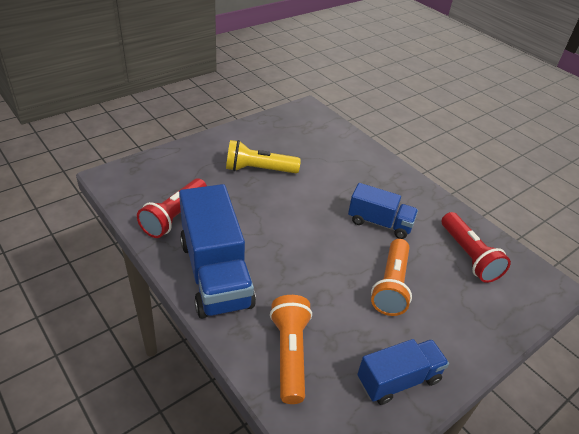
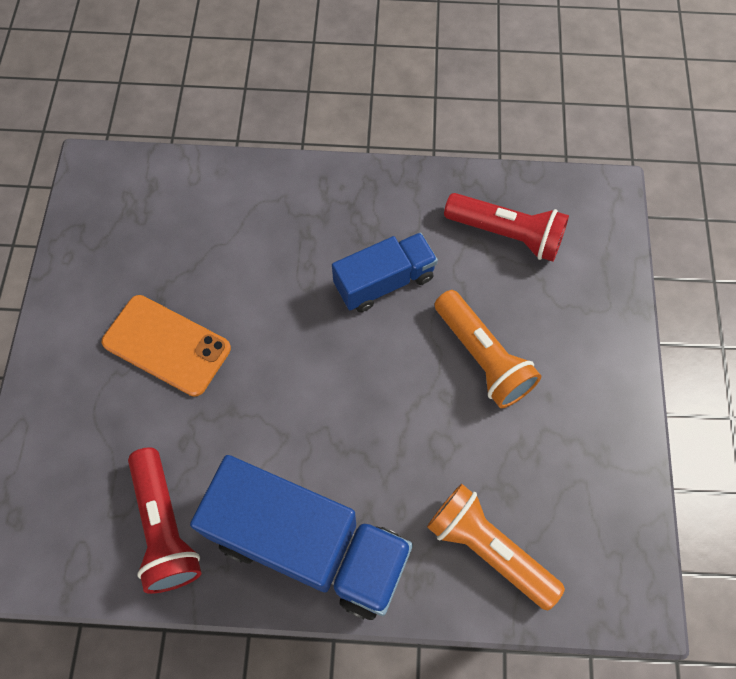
camera: 45 degrees left, 25 degrees up
yellow flashlight [226,140,301,173] -> orange phone [102,295,231,397]
blue truck [357,339,449,405] -> none

